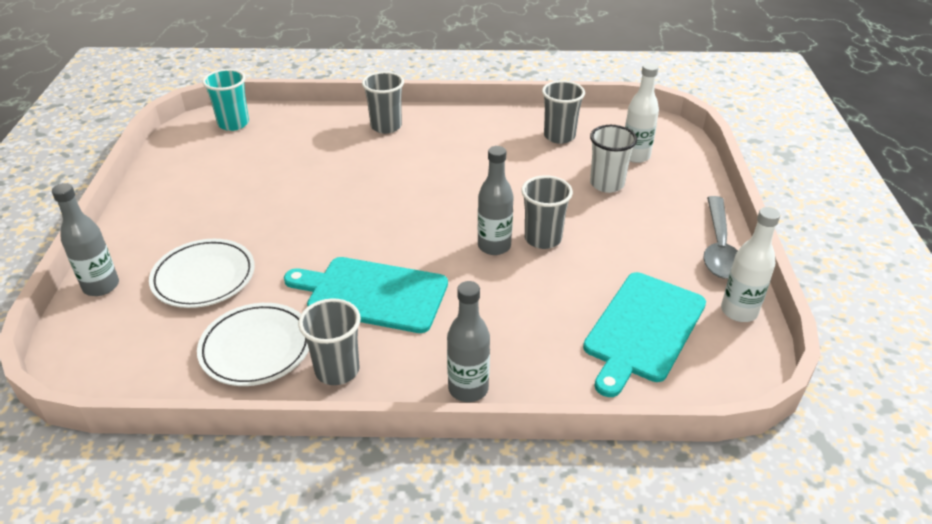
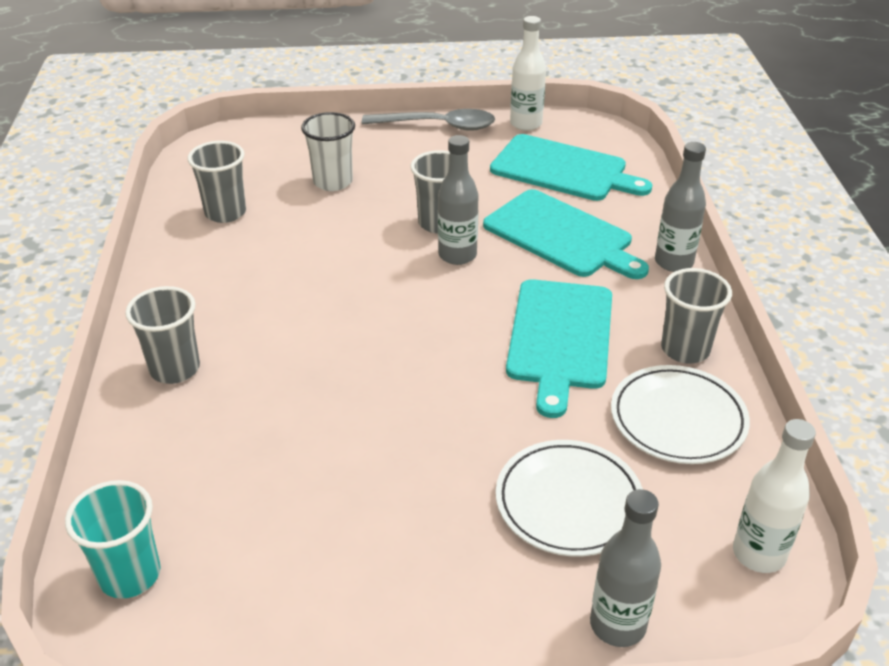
camera: 95 degrees left, 0 degrees up
white bottle [625,63,659,163] -> white bottle moved to [733,419,816,573]
none -> turquoise cutting board [483,189,649,279]

